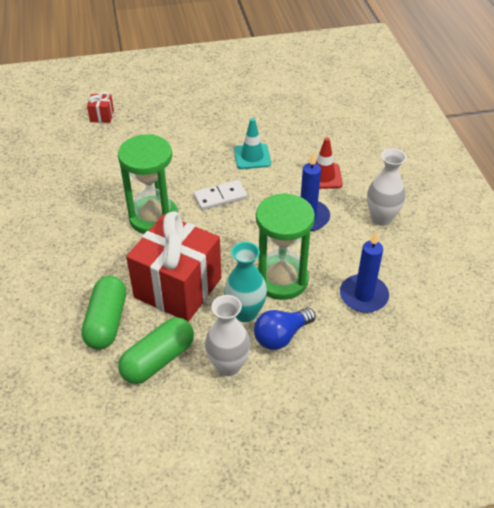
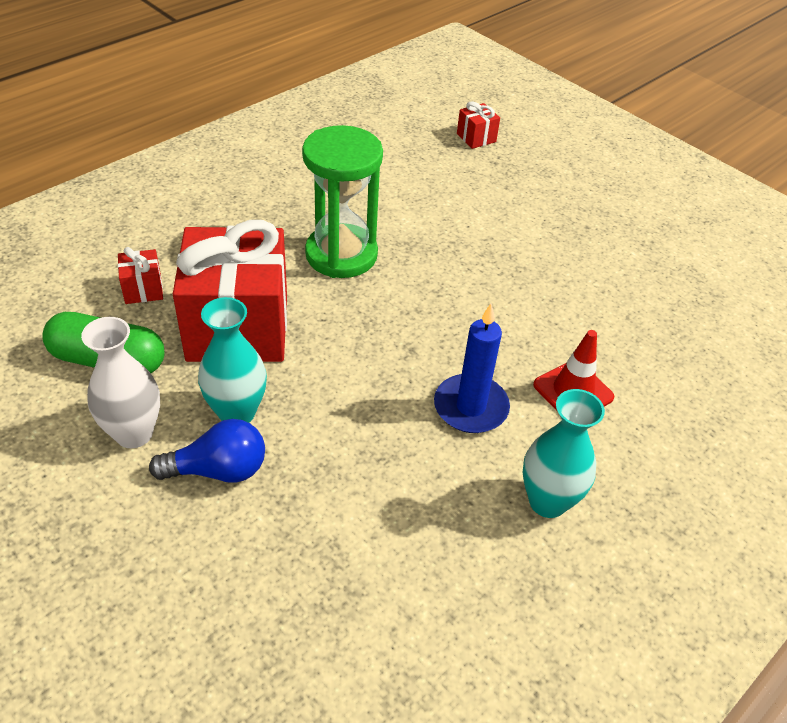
camera: 55 degrees right, 0 degrees up
green capsule [81,276,126,350] -> red gift [118,247,163,304]
white domino [194,180,247,210] -> none
turquoise traffic cone [234,118,271,169] -> none
blue light bulb [254,308,316,350] -> blue light bulb turned 150 degrees clockwise [149,419,265,482]
green hourglass [256,193,315,300] -> none
blue candle [340,231,389,313] -> none
white vase [367,149,406,226] -> turquoise vase [523,389,605,518]

